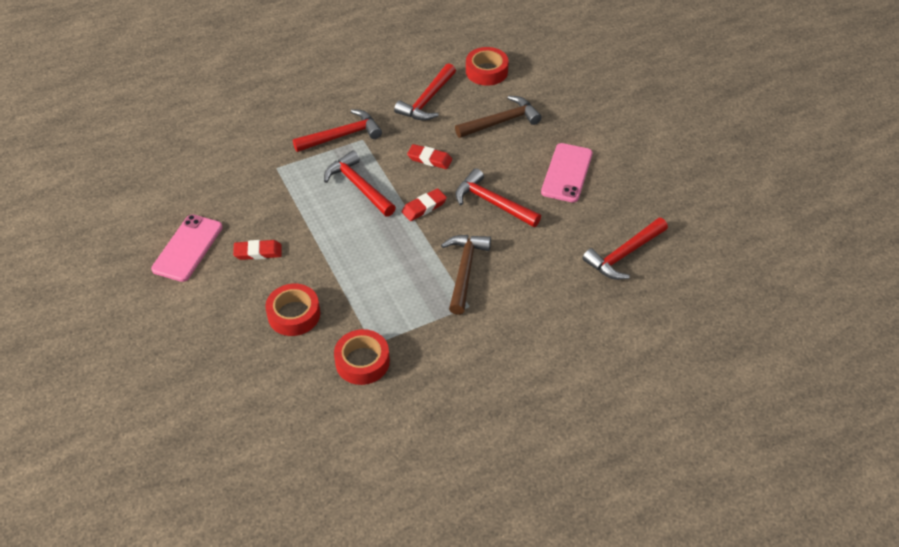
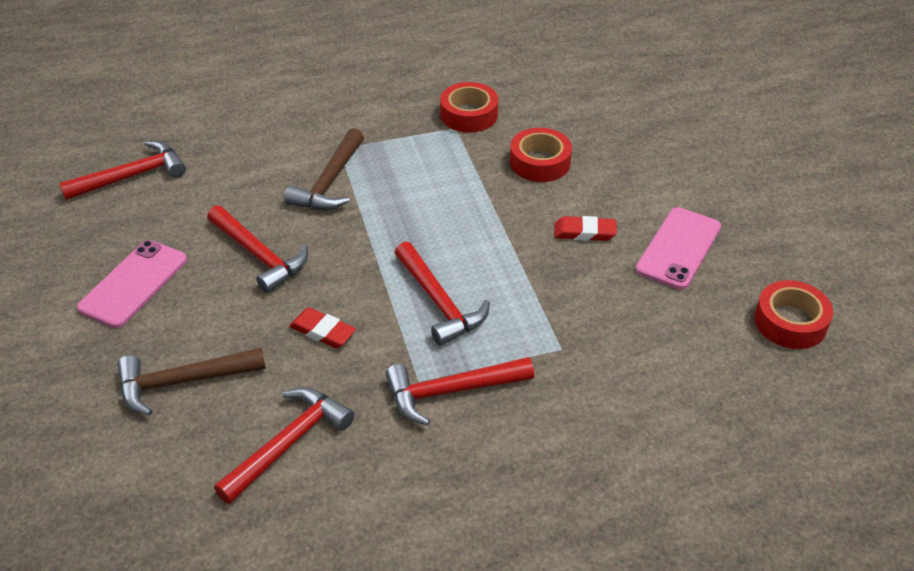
camera: 170 degrees left, 5 degrees down
red eraser [402,188,447,221] -> none
red tape [466,47,509,86] -> red tape moved to [754,280,833,349]

